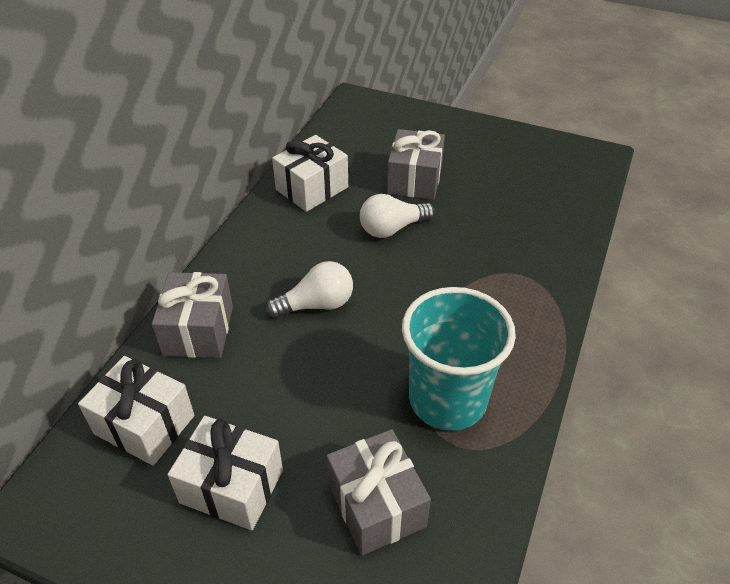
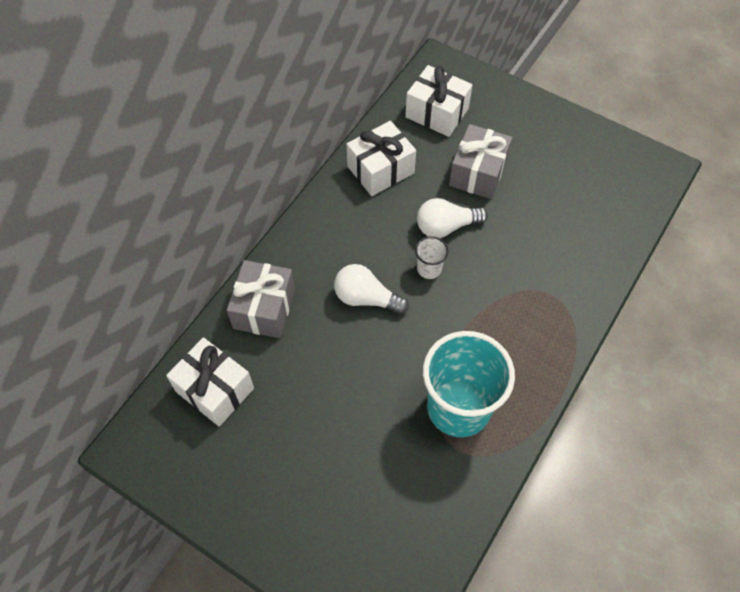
camera: 10 degrees right, 15 degrees up
white gift [168,416,283,531] -> white gift moved to [405,65,473,137]
white light bulb [266,261,353,319] -> white light bulb turned 150 degrees counterclockwise [334,264,409,314]
grey gift [327,429,431,556] -> none
none -> white cup [415,236,448,279]

